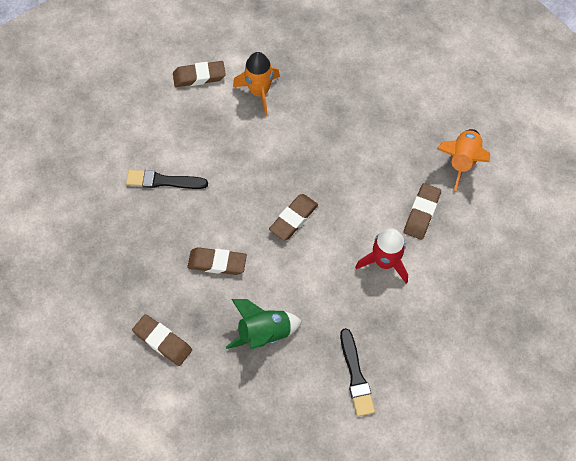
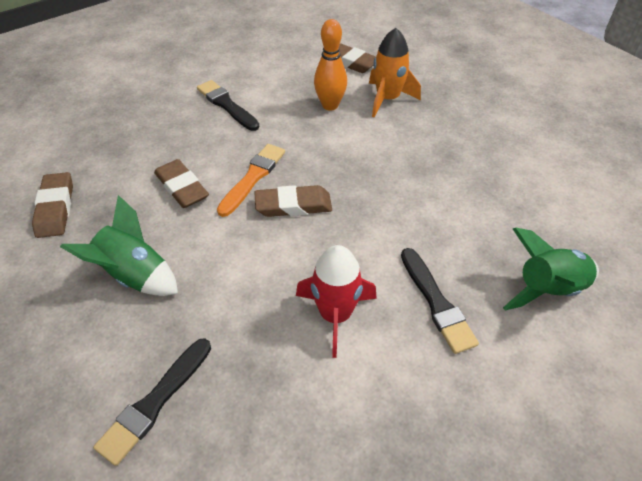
camera: 45 degrees right, 15 degrees down
brown eraser [404,183,441,240] -> black brush [401,248,479,354]
orange rocket [437,129,490,191] -> green rocket [503,227,599,310]
none -> orange brush [217,144,285,217]
none -> orange bowling pin [314,19,347,111]

